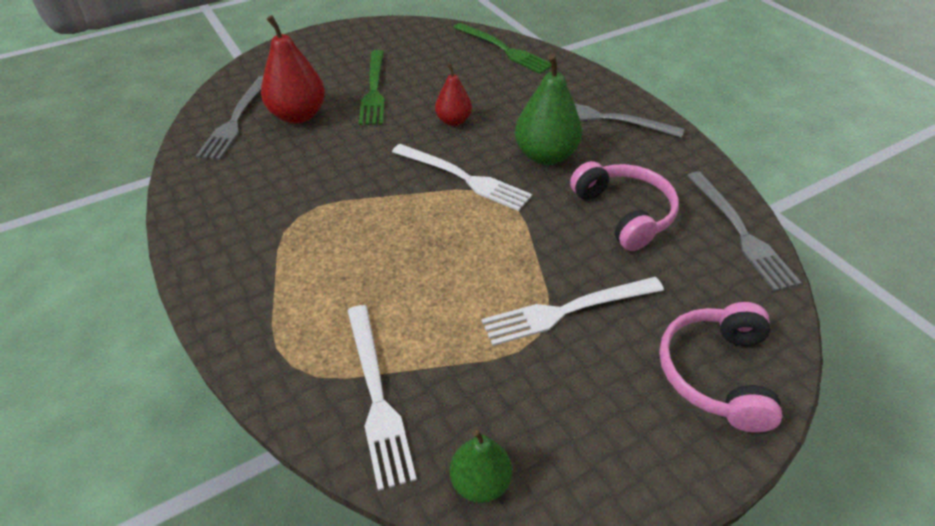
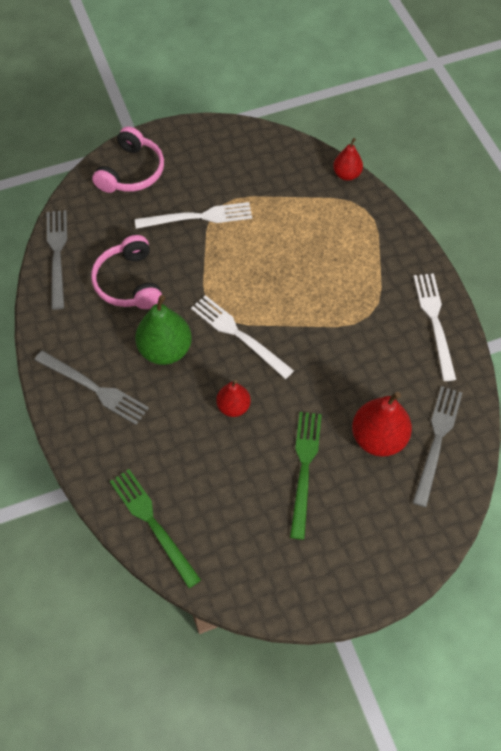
camera: 170 degrees left, 15 degrees up
white fork [347,305,417,491] -> white fork moved to [413,273,456,381]
green pear [450,429,512,503] -> none
none -> red pear [333,138,363,181]

